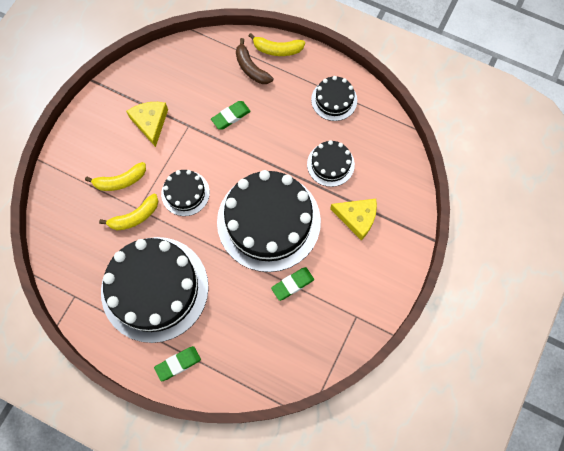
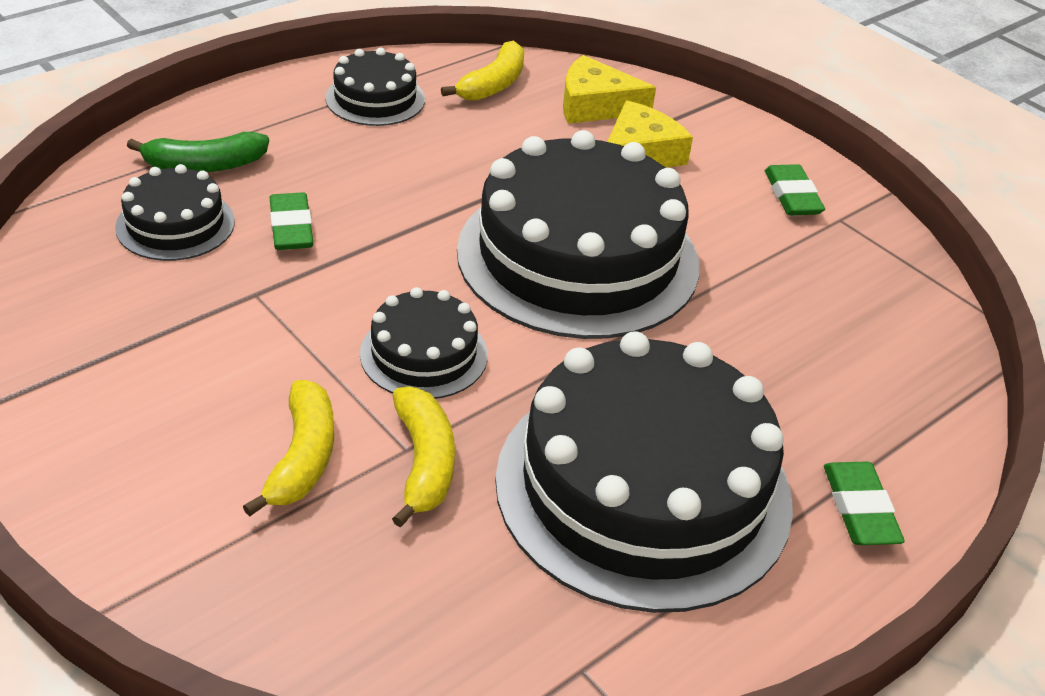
camera: 70 degrees left, 30 degrees down
yellow cheese [126,102,168,147] -> yellow cheese moved to [563,55,656,124]
brown banana [236,38,273,84] -> green banana [127,132,269,172]
yellow banana [249,33,305,56] -> yellow banana moved to [441,40,524,101]
green eraser [271,267,314,301] -> green eraser moved to [765,164,825,216]
black cake [307,140,355,187] -> black cake moved to [115,164,235,261]

